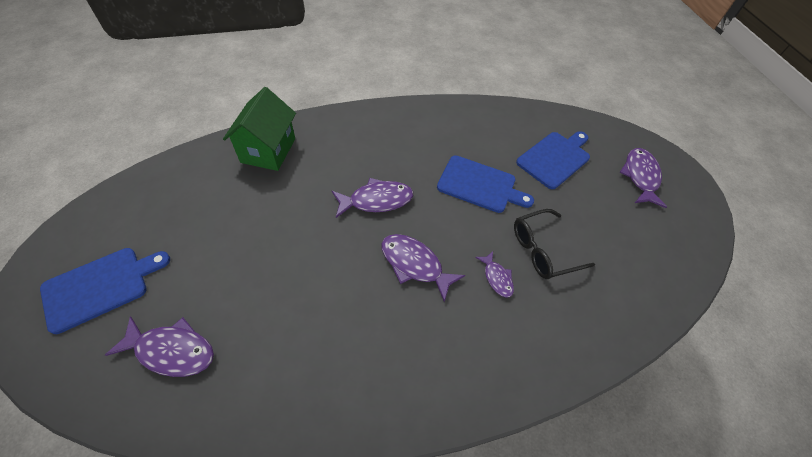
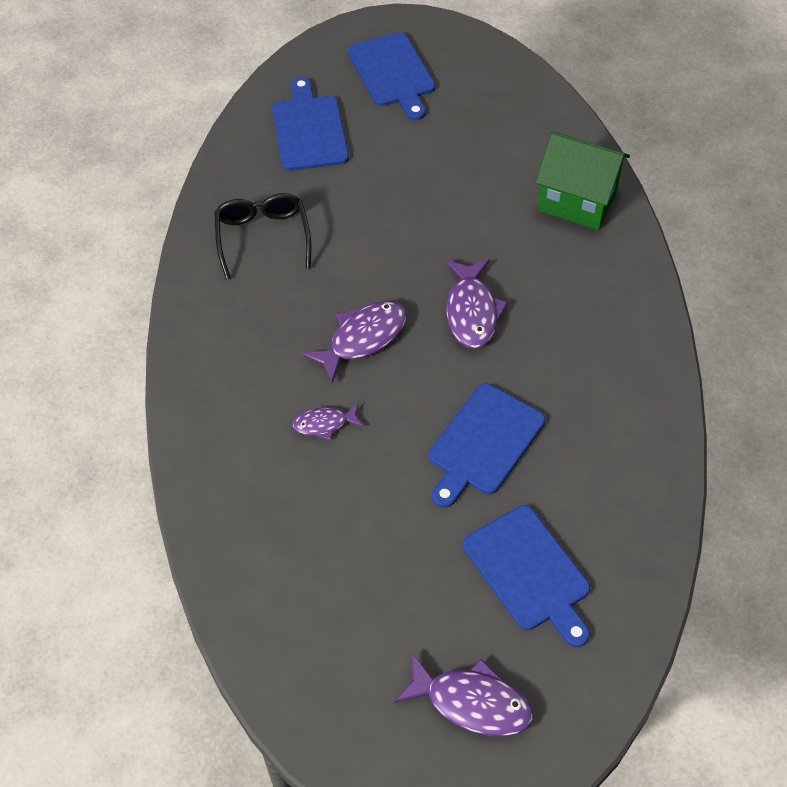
camera: 105 degrees right, 0 degrees up
purple fish [105,316,214,377] -> blue cutting board [272,77,349,171]
black glasses [514,209,595,279] -> black glasses moved to [214,193,311,280]

